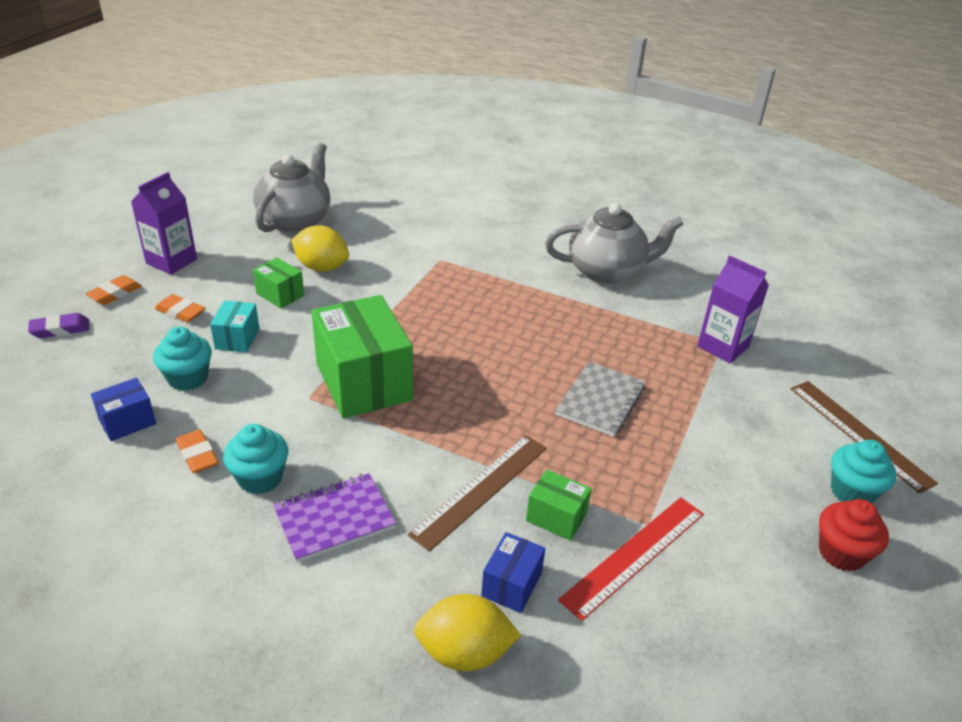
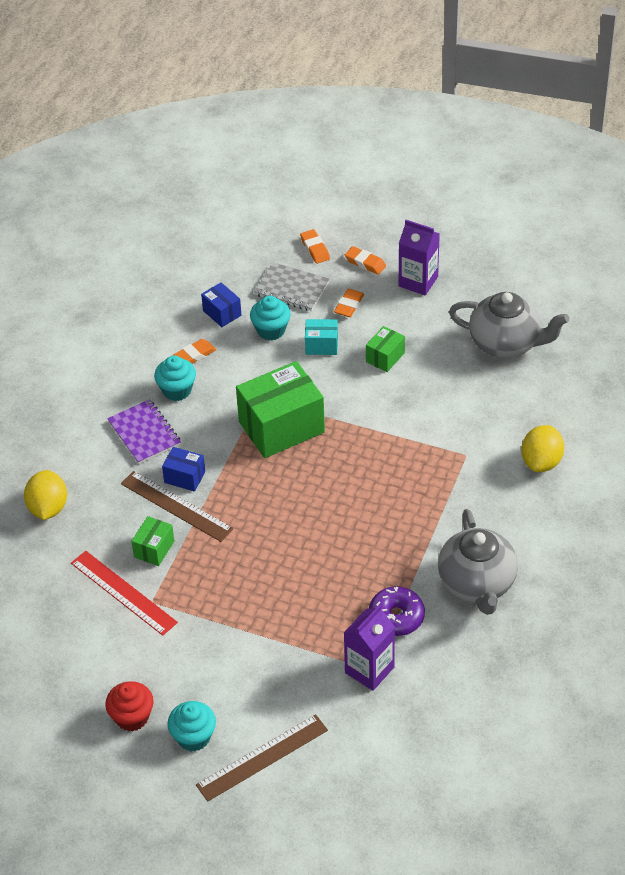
camera: 90 degrees right, 10 degrees up
purple eraser [28,313,89,338] -> orange eraser [300,229,330,264]
yellow lemon [291,225,349,272] -> yellow lemon moved to [521,425,564,472]
blue box [481,532,546,613] -> blue box moved to [162,447,205,492]
grey notebook [555,362,645,437] -> grey notebook moved to [254,262,330,311]
none -> purple donut [369,586,425,636]

